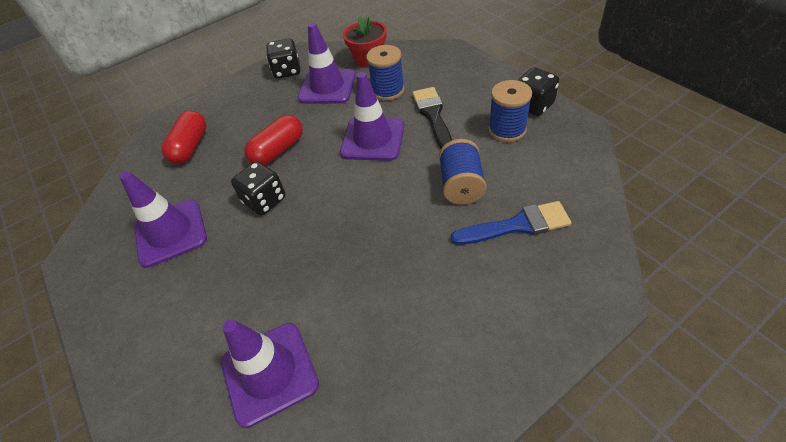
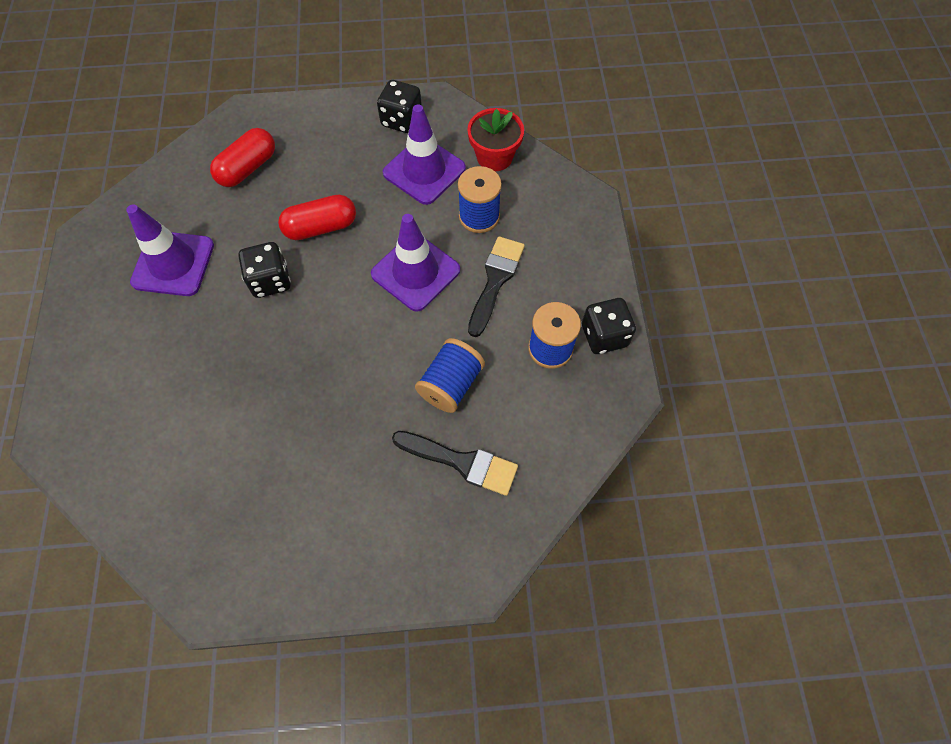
camera: 25 degrees right, 15 degrees up
purple traffic cone [221,319,319,428] -> none
blue brush [451,201,571,245] -> black brush [392,431,518,496]

